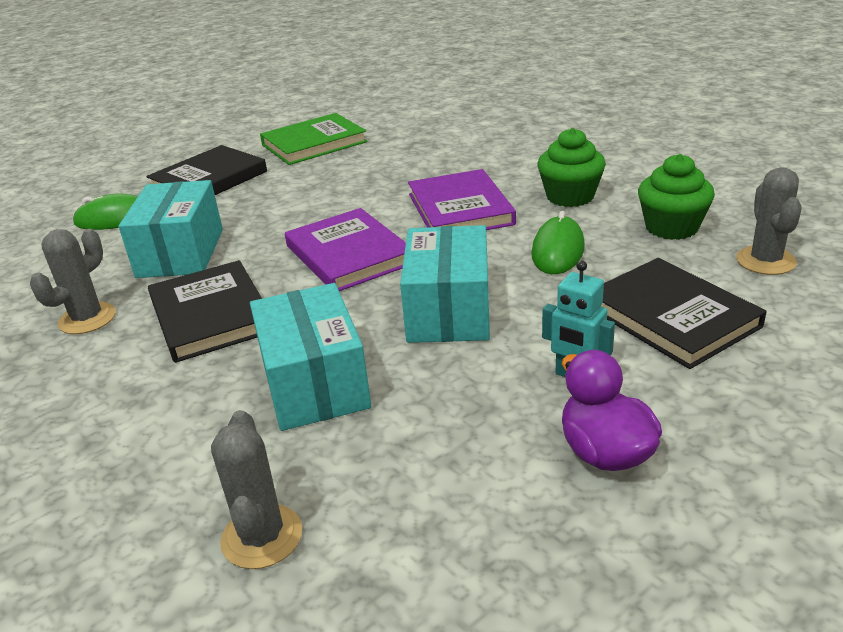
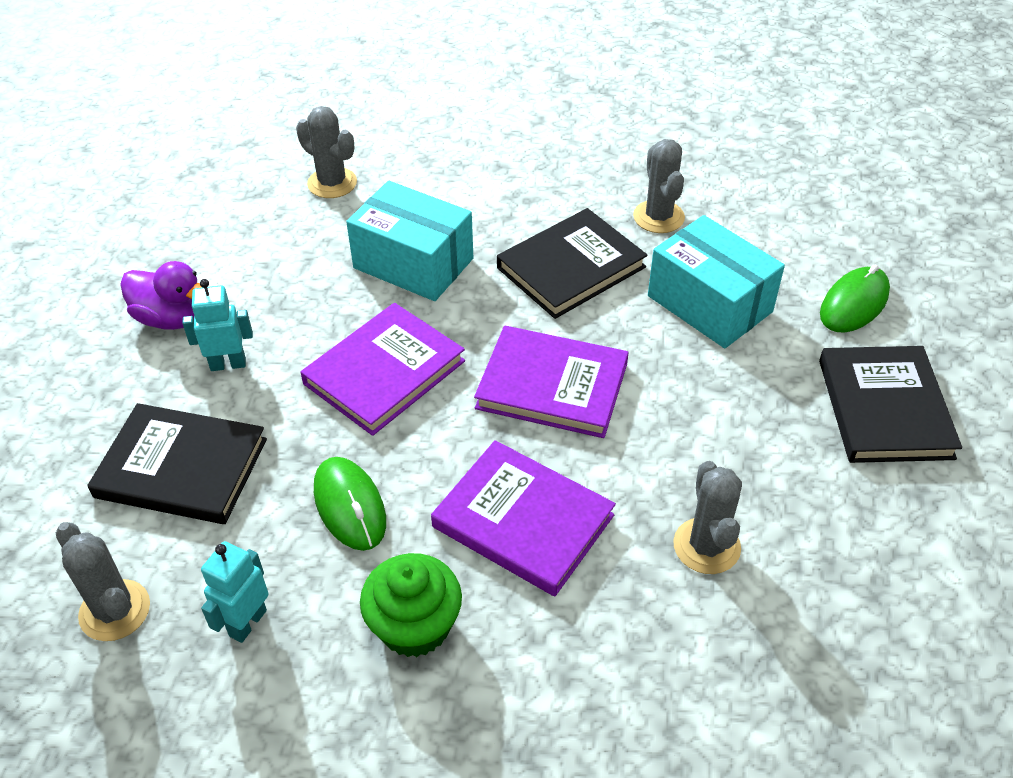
camera: 135 degrees right, 15 degrees up
black book [148,260,262,363] -> black book turned 60 degrees counterclockwise [497,208,648,319]
green book [260,113,367,165] -> none
turquoise box [400,225,490,343] -> purple book [301,303,465,436]
green cupcake [638,154,715,240] -> turquoise robot [201,541,269,643]
none -> grey cactus [673,461,742,574]

